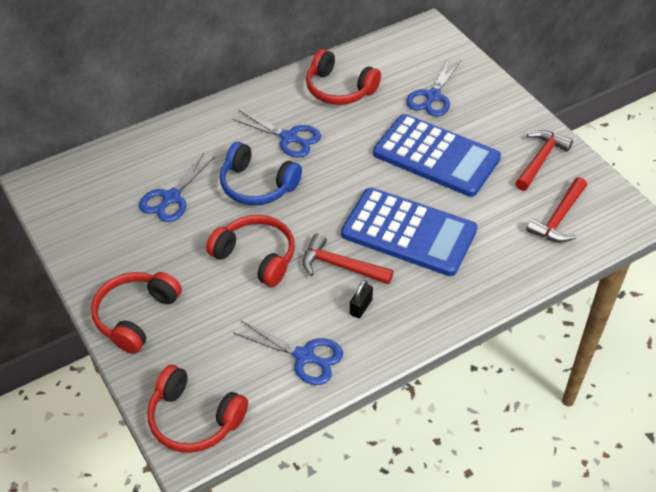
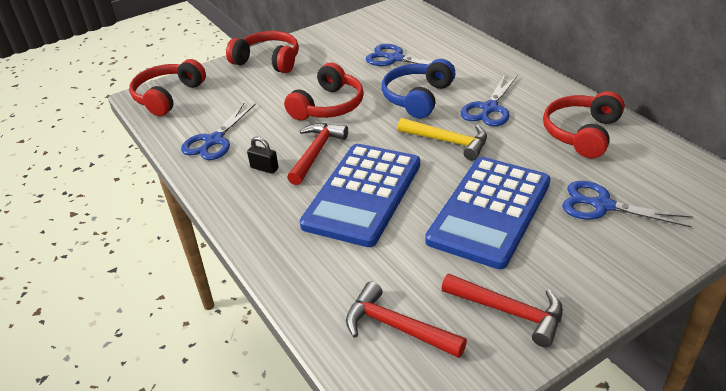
camera: 90 degrees right, 10 degrees down
none -> yellow hammer [397,118,487,161]

